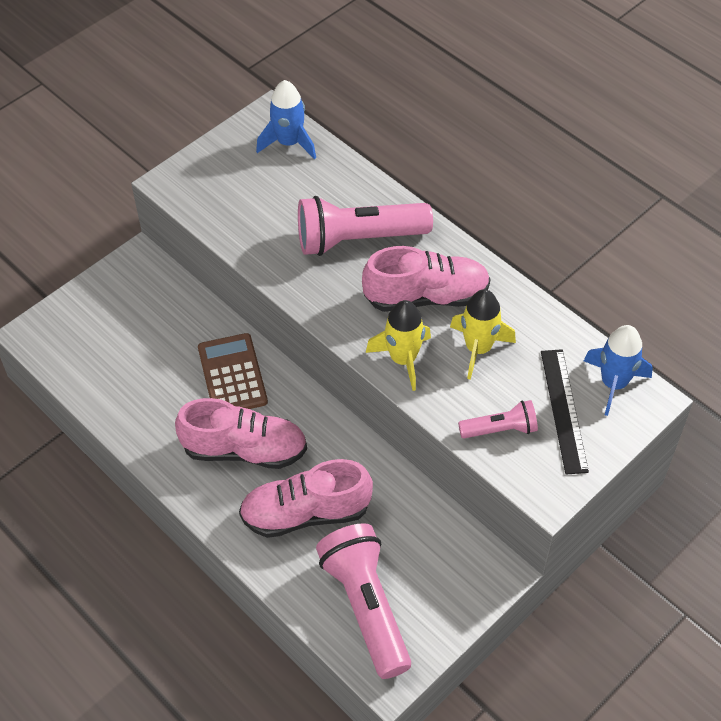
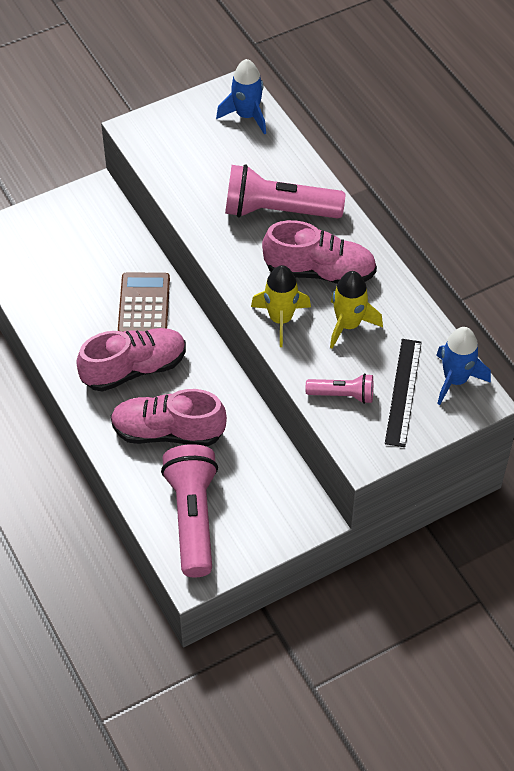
camera: 15 degrees right, 0 degrees up
pink shoe [175,398,307,469] -> pink shoe turned 45 degrees counterclockwise [76,328,186,391]

